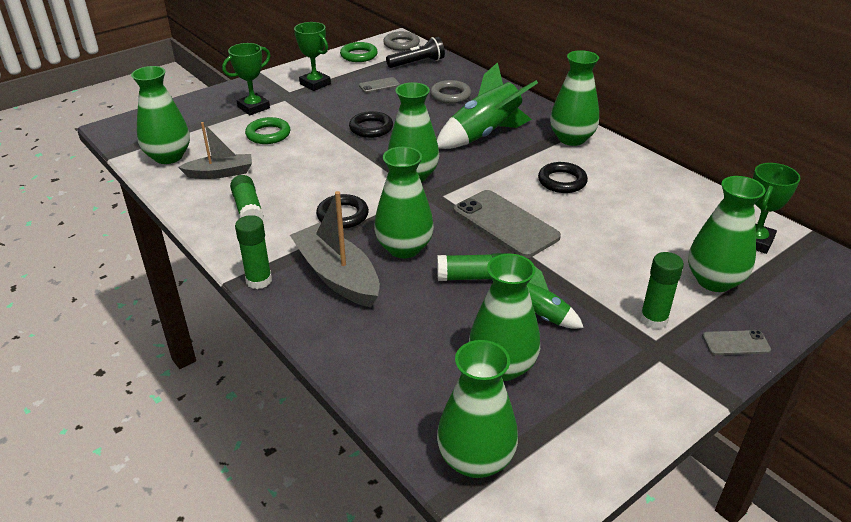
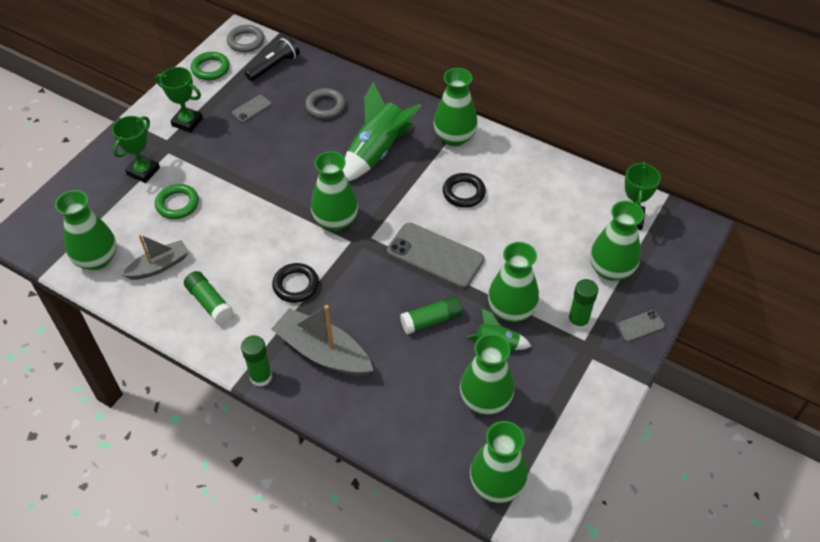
camera: 20 degrees left, 15 degrees up
black ring [349,111,393,138] -> none
green vase [374,147,434,258] -> green vase moved to [488,242,539,322]

